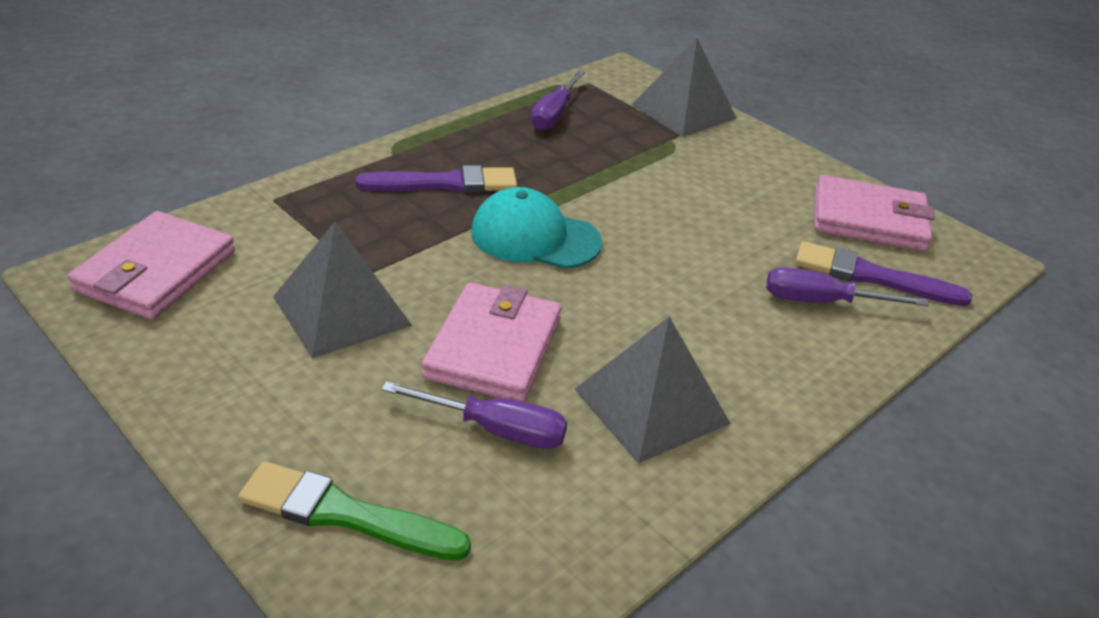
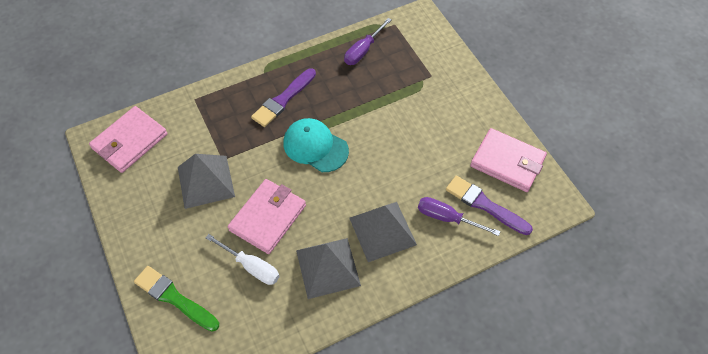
camera: 20 degrees right, 20 degrees up
purple brush [355,165,517,193] -> purple brush turned 120 degrees clockwise [251,68,316,127]
purple screwdriver [381,381,567,449] -> white screwdriver [205,234,280,285]
grey pyramid [632,38,737,137] -> grey pyramid moved to [349,202,417,262]

